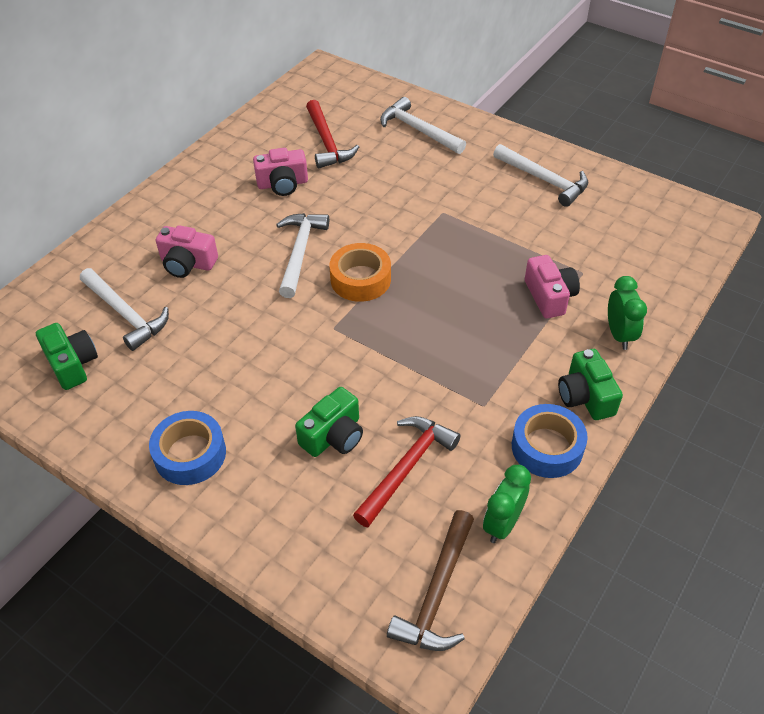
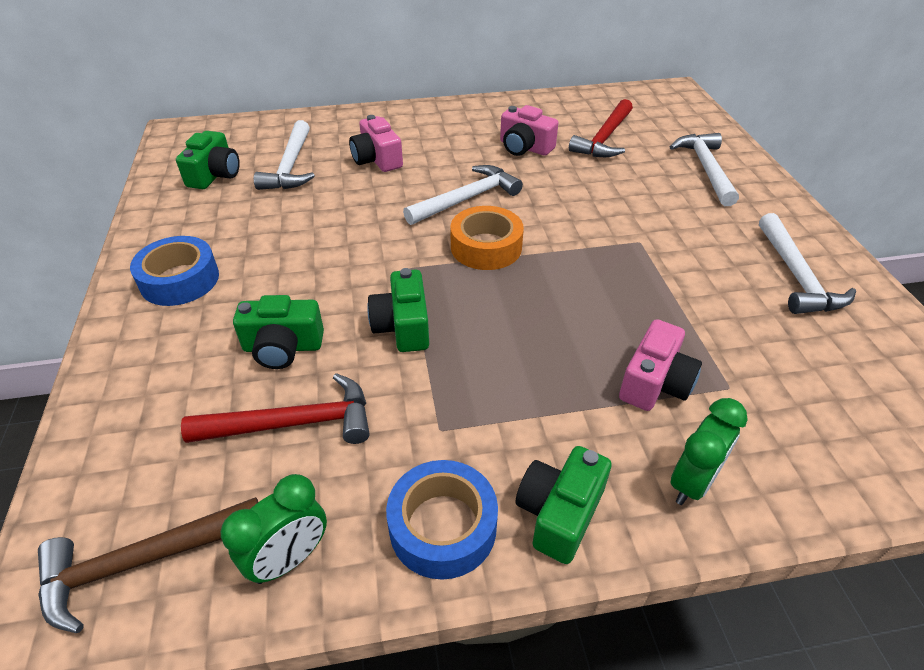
camera: 45 degrees right, 5 degrees down
green clock [483,465,531,543] -> green clock turned 150 degrees clockwise [221,474,327,584]
none -> green camera [367,268,429,352]

